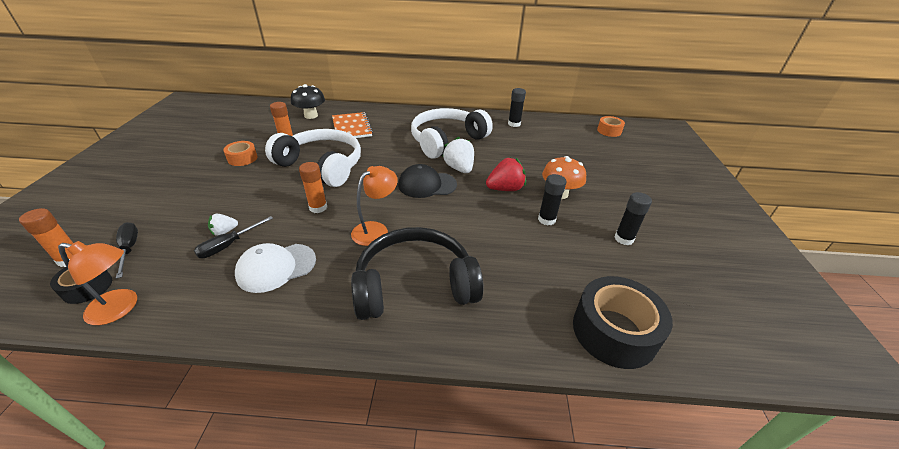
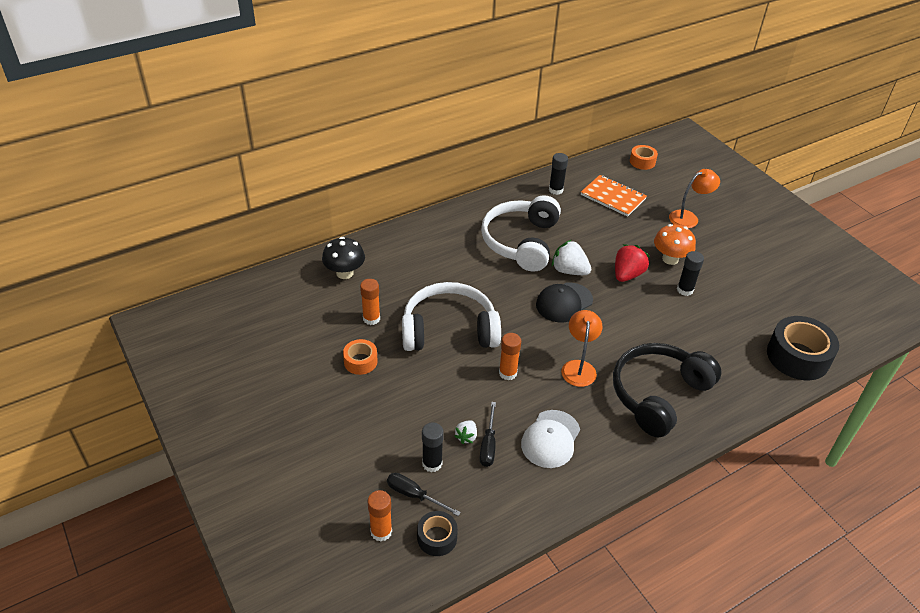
camera: 35 degrees left, 5 degrees up
orange lamp [58,241,137,325] -> orange lamp moved to [669,169,720,228]
orange notebook [332,112,373,138] -> orange notebook moved to [581,175,647,217]
black glue stick [615,192,652,245] -> black glue stick moved to [422,422,444,472]

